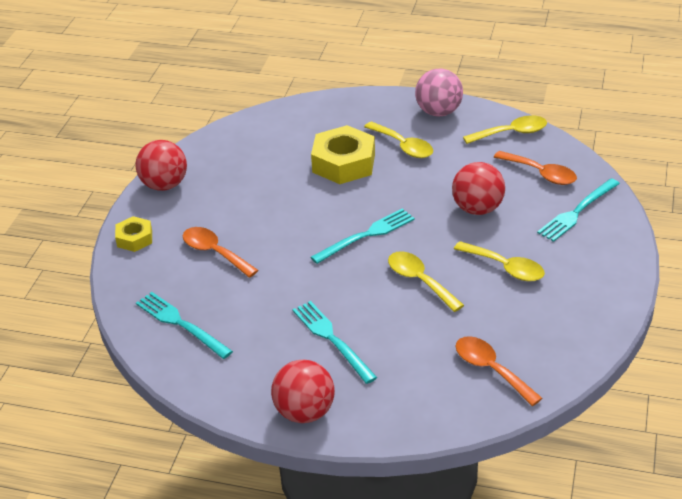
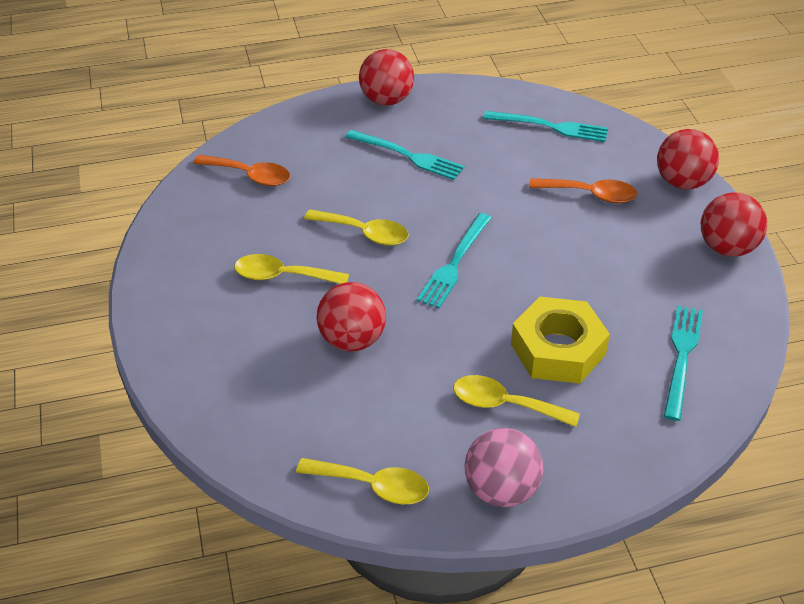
camera: 150 degrees right, 5 degrees up
yellow nut [115,216,152,252] -> red ball [657,129,719,189]
yellow spoon [463,115,547,144] -> yellow spoon turned 120 degrees counterclockwise [296,458,429,504]
orange spoon [494,151,577,185] -> none
turquoise fork [537,178,620,242] -> turquoise fork moved to [664,305,703,421]

